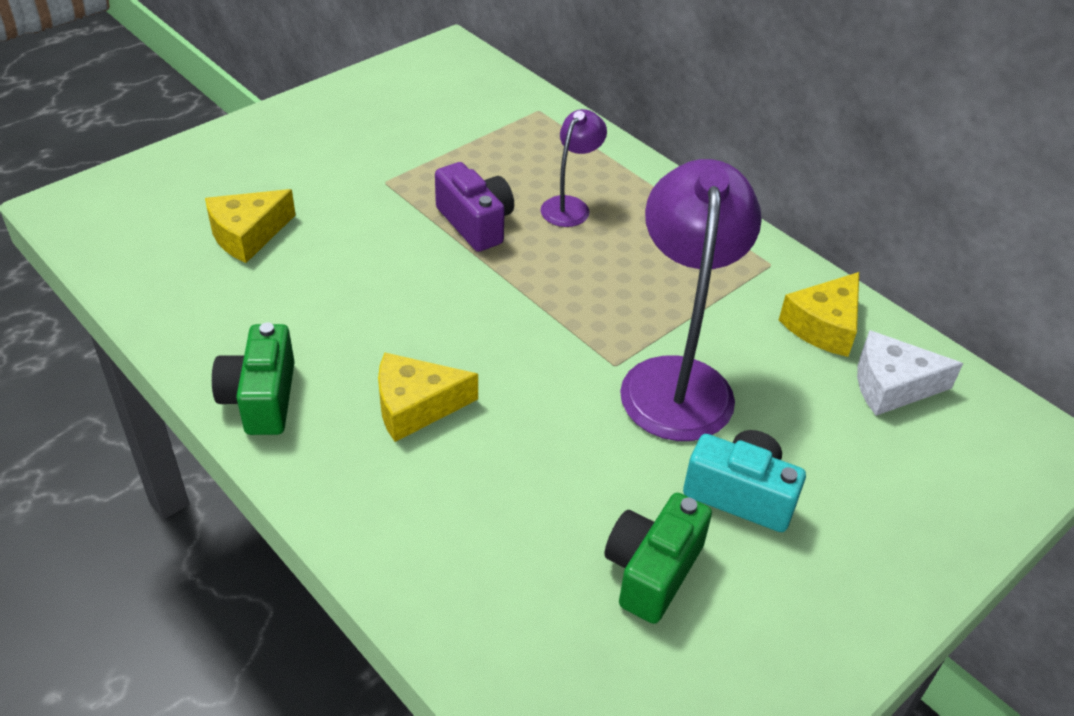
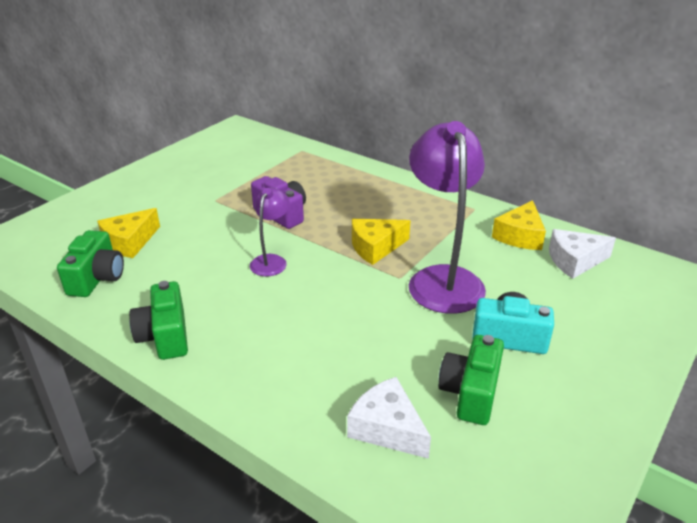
camera: 10 degrees left, 10 degrees down
yellow cheese [378,353,478,442] -> yellow cheese moved to [352,219,410,265]
purple lamp [541,109,607,227] -> purple lamp moved to [250,187,290,277]
none -> green camera [57,230,124,297]
none -> white cheese [347,377,431,459]

